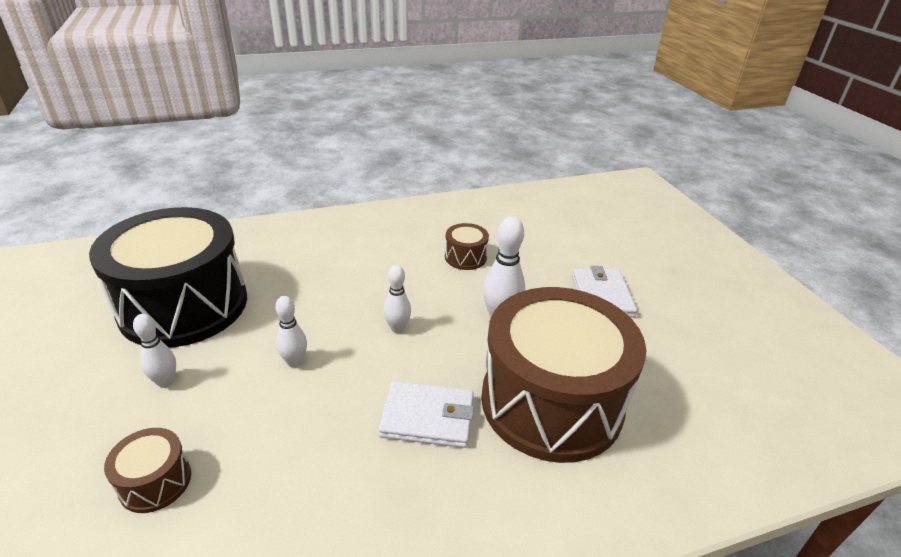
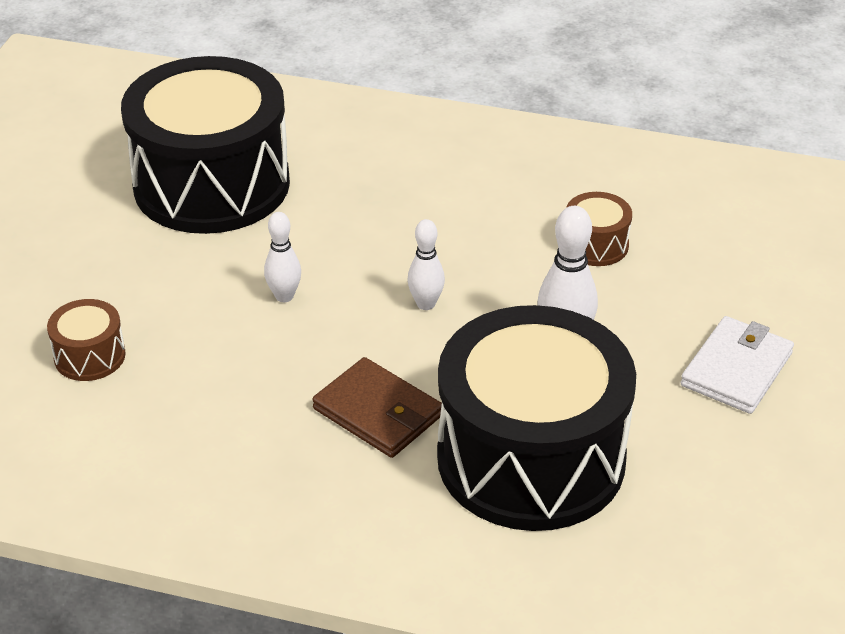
camera: 35 degrees right, 5 degrees up
white bowling pin [133,314,176,388] -> none
white wallet [379,381,474,448] -> brown wallet [312,357,442,458]
brown drum [481,287,646,463] -> black drum [437,305,636,531]

